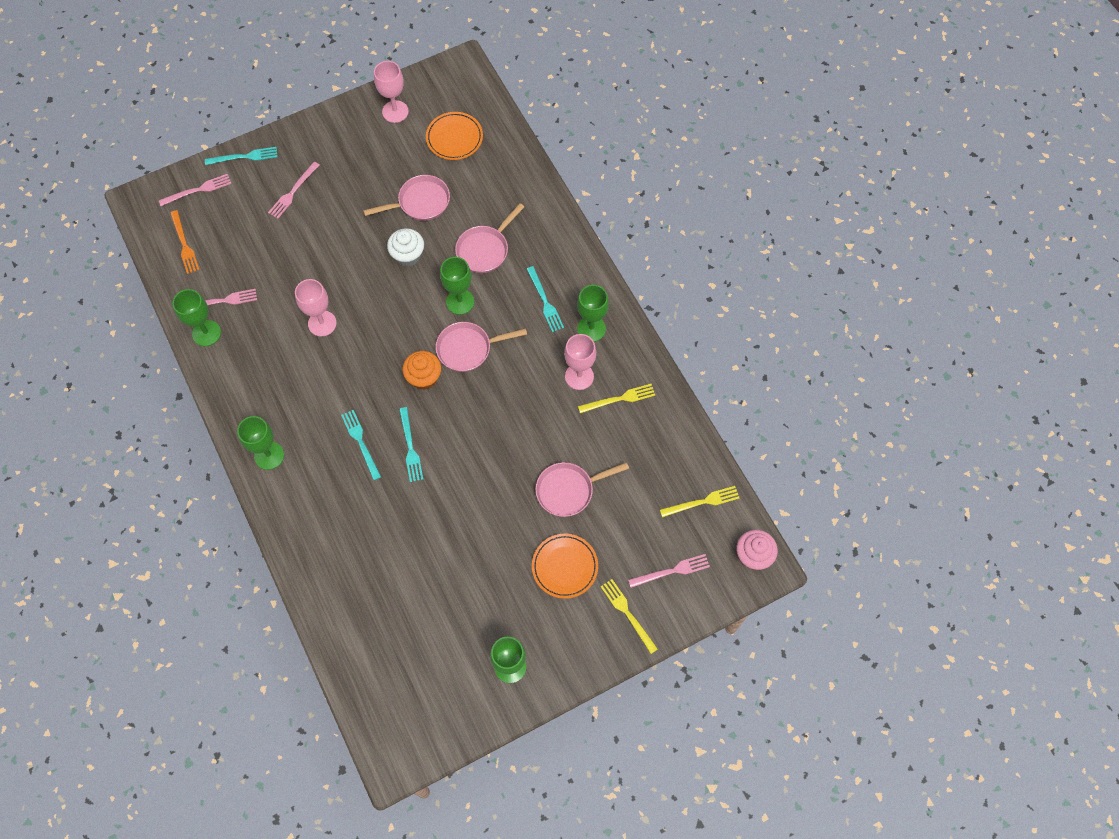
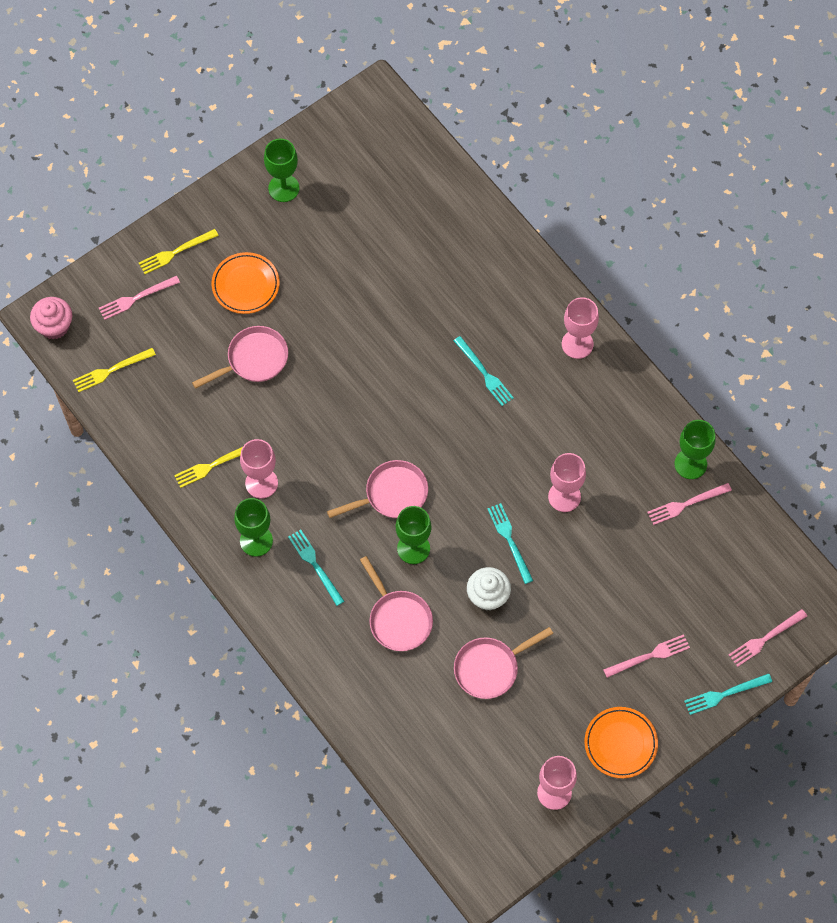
camera: 170 degrees right, 0 degrees up
orange fork [170,210,199,274] -> none
green goblet [237,416,284,470] -> pink goblet [562,297,599,359]
pink fork [268,162,320,219] -> pink fork turned 45 degrees clockwise [603,634,690,678]
turquoise fork [399,407,423,482] -> turquoise fork moved to [487,503,533,584]
orange cupcake [402,351,441,390] -> none
orange plate [426,112,483,160] -> orange plate moved to [584,707,658,778]
pink pan [455,203,524,273] -> pink pan turned 120 degrees clockwise [360,556,433,651]
yellow fork [601,579,658,654] -> yellow fork turned 105 degrees clockwise [139,229,219,274]

